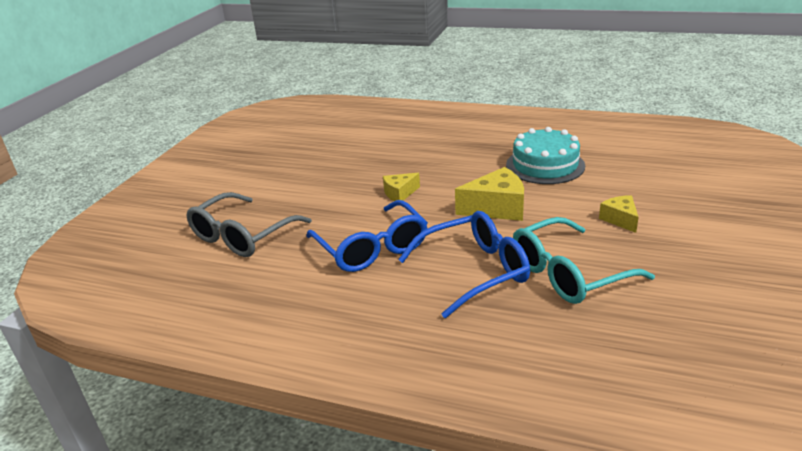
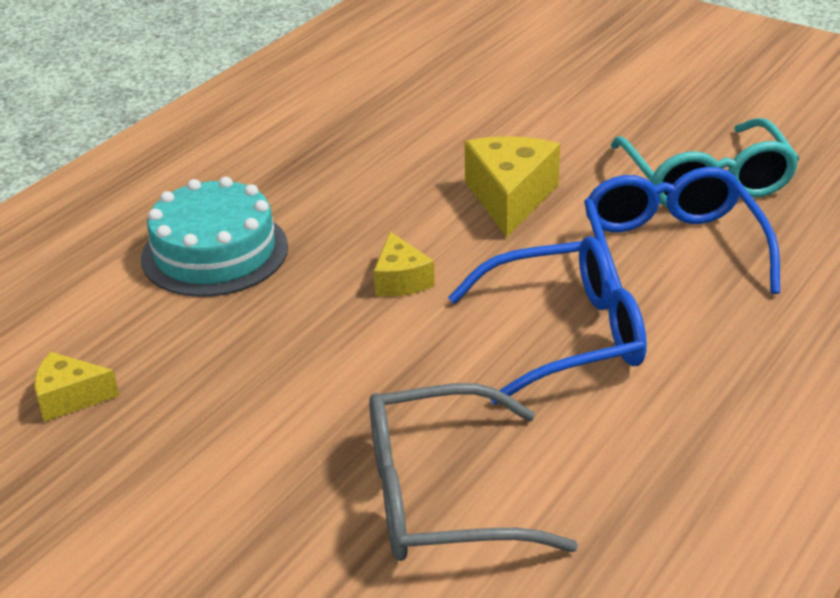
camera: 75 degrees left, 5 degrees up
grey glasses [187,192,312,257] -> grey glasses turned 120 degrees clockwise [369,383,578,561]
turquoise cake [506,127,585,184] -> turquoise cake moved to [141,177,288,297]
yellow cheese [599,195,639,233] -> yellow cheese moved to [35,352,119,422]

